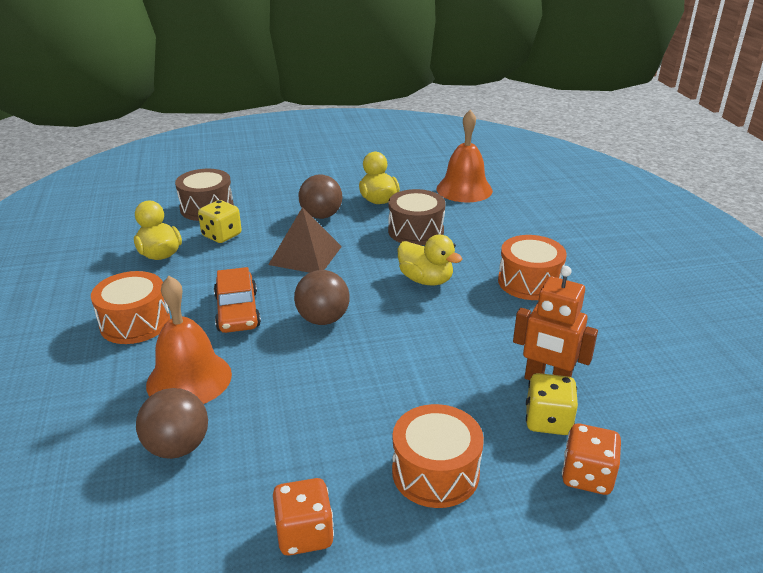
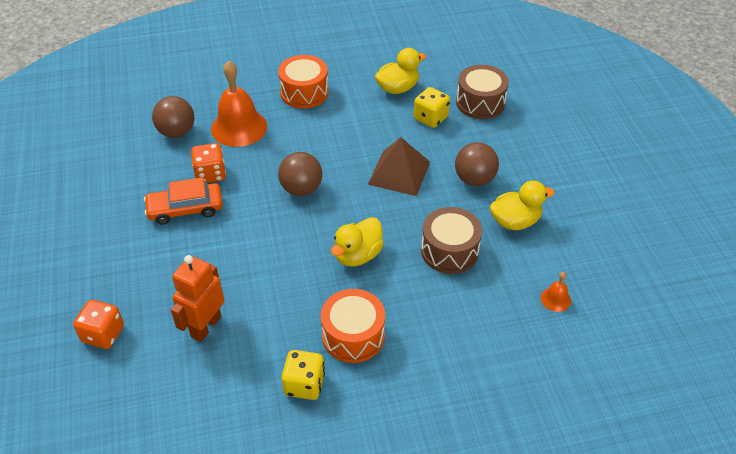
camera: 90 degrees right, 15 degrees up
orange car [214,267,261,333] -> orange car moved to [144,177,223,225]
orange dice [273,478,334,556] -> orange dice moved to [191,143,226,183]
orange drum [392,404,484,508] -> none
orange bell [437,110,493,203] -> orange bell [541,272,571,312], size x0.45
yellow dice [526,373,578,435] -> yellow dice moved to [281,350,325,400]

